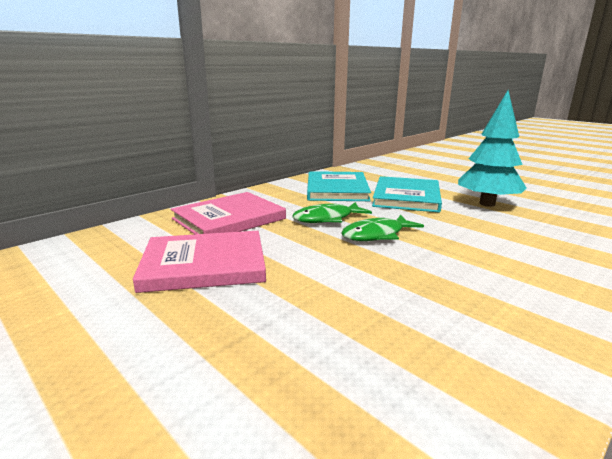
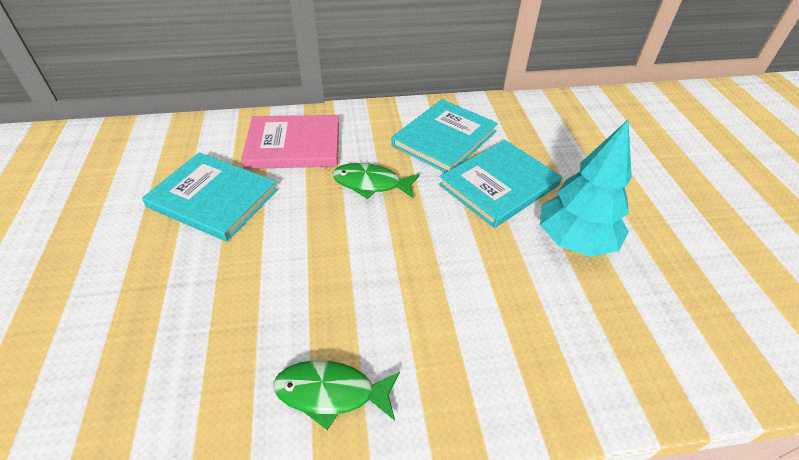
camera: 35 degrees right, 25 degrees up
pink book [133,231,266,293] -> turquoise book [142,152,278,242]
green fish [341,215,424,241] -> green fish moved to [274,360,400,430]

